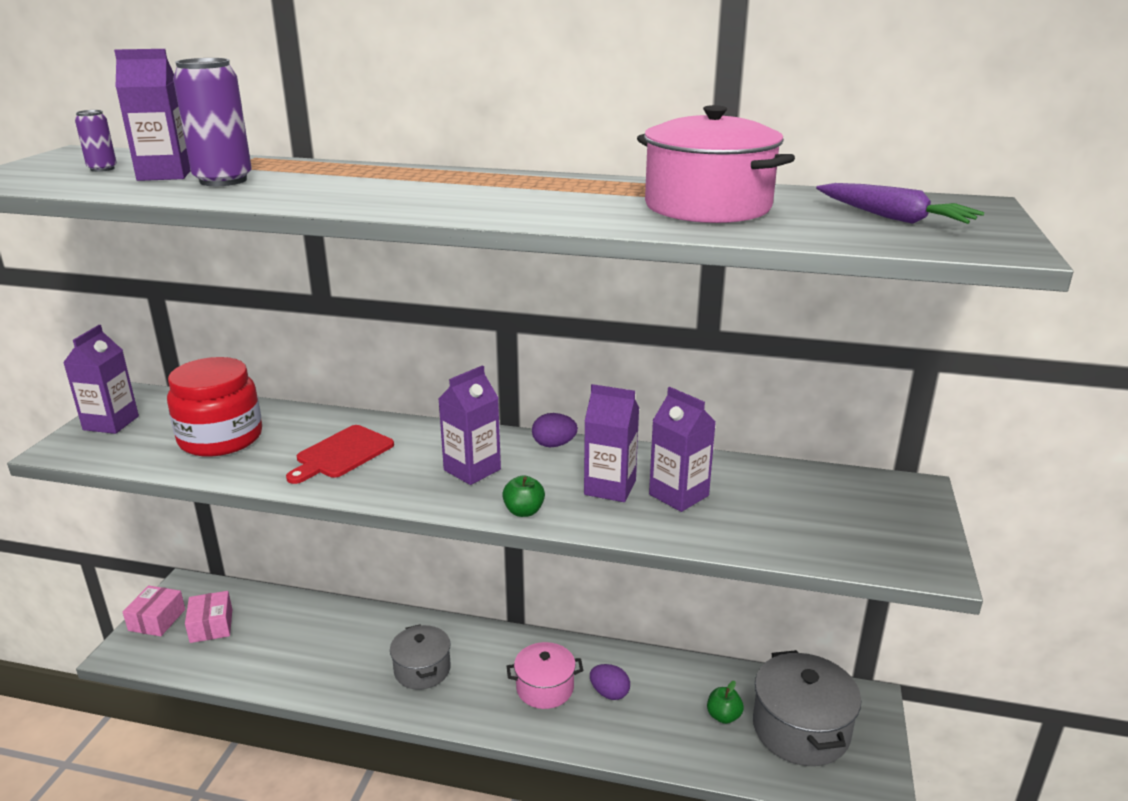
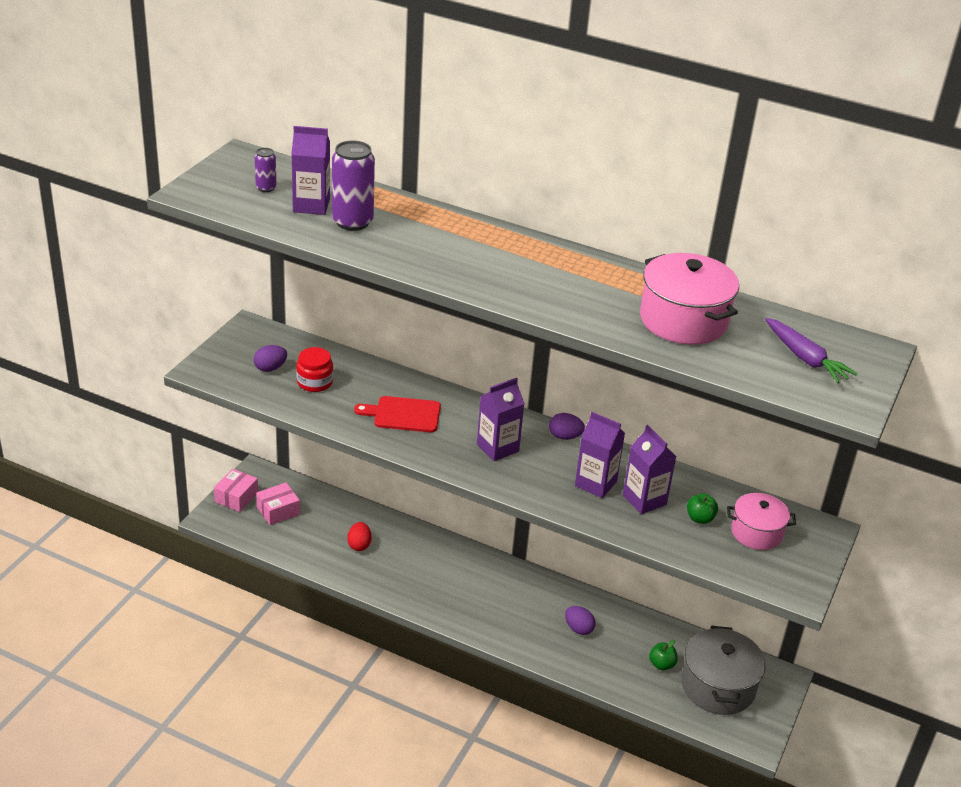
camera: 10 degrees right, 10 degrees up
purple carton [63,325,139,434] -> none
red jar [167,357,262,457] -> red jar [296,347,333,392], size x0.57
pink box [185,591,232,643] -> pink box turned 60 degrees clockwise [256,482,300,525]
red cutting board [286,425,394,484] -> red cutting board turned 45 degrees clockwise [354,396,441,432]
grey pot [390,624,451,690] -> none
green apple [502,475,545,517] -> green apple moved to [687,494,718,524]
pink pot [507,642,583,709] -> pink pot moved to [727,493,796,550]
none -> purple egg [254,345,287,372]
none -> red egg [347,522,372,551]

